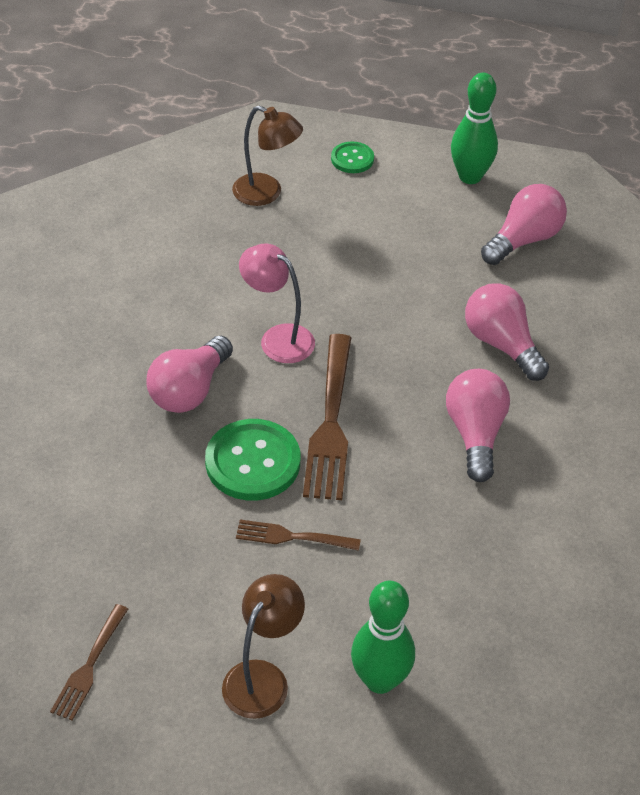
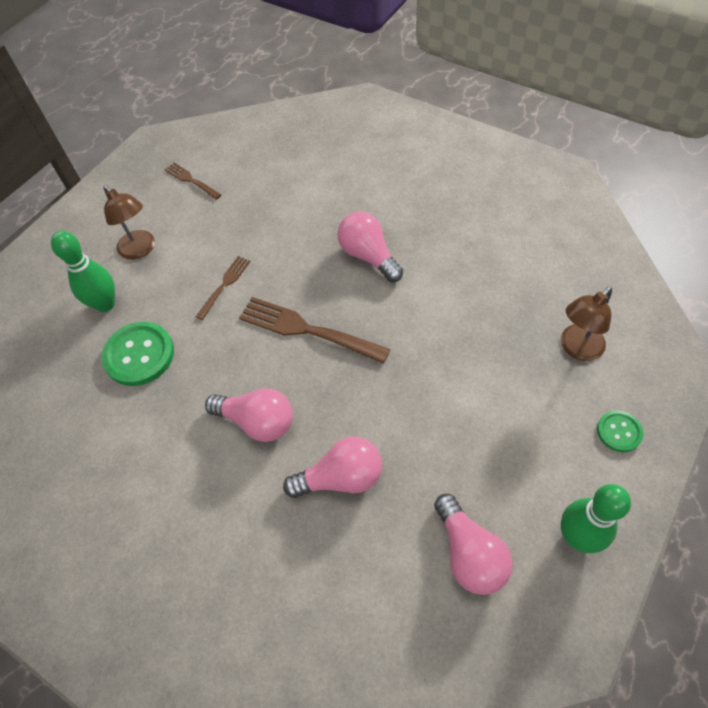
camera: 115 degrees right, 10 degrees up
green button [205,419,300,501] -> green button moved to [101,322,174,386]
pink lamp [239,243,315,363] -> none

